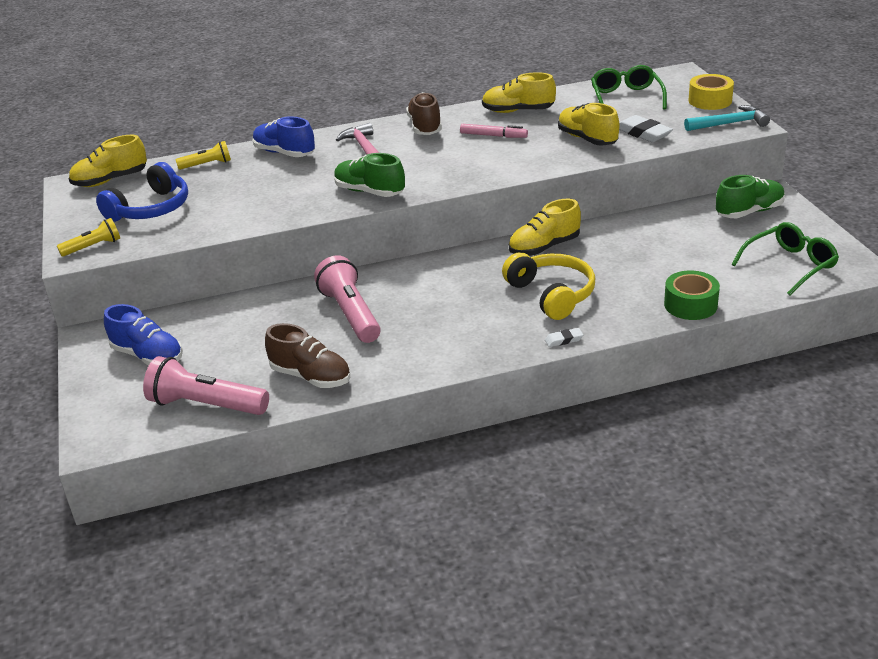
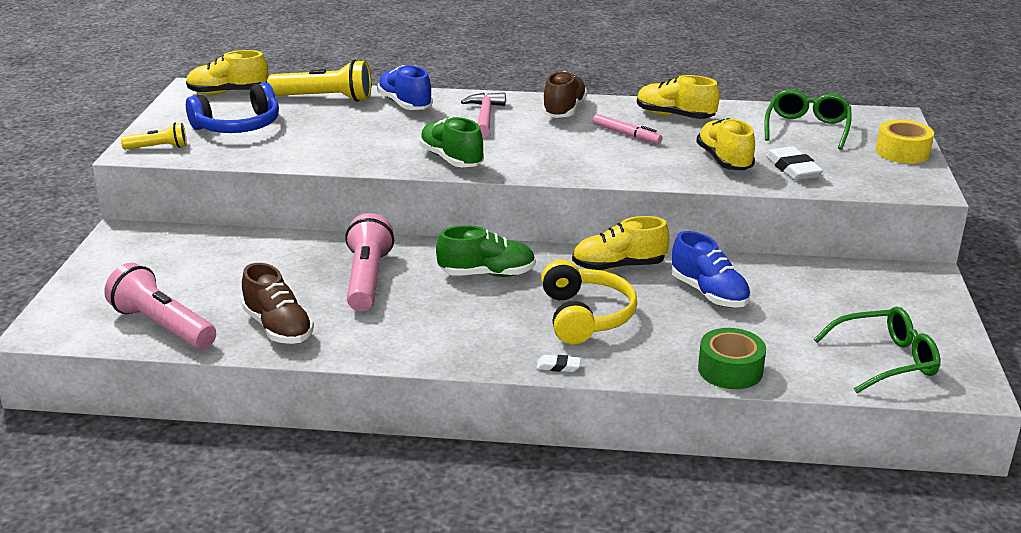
camera: 20 degrees right, 5 degrees down
blue shoe [104,304,183,365] -> blue shoe moved to [671,231,751,307]
yellow flashlight [176,141,231,170] -> yellow flashlight [267,60,371,102], size x1.79
turquoise hammer [684,105,770,131] -> none
green shoe [716,175,785,218] -> green shoe moved to [436,225,536,277]

